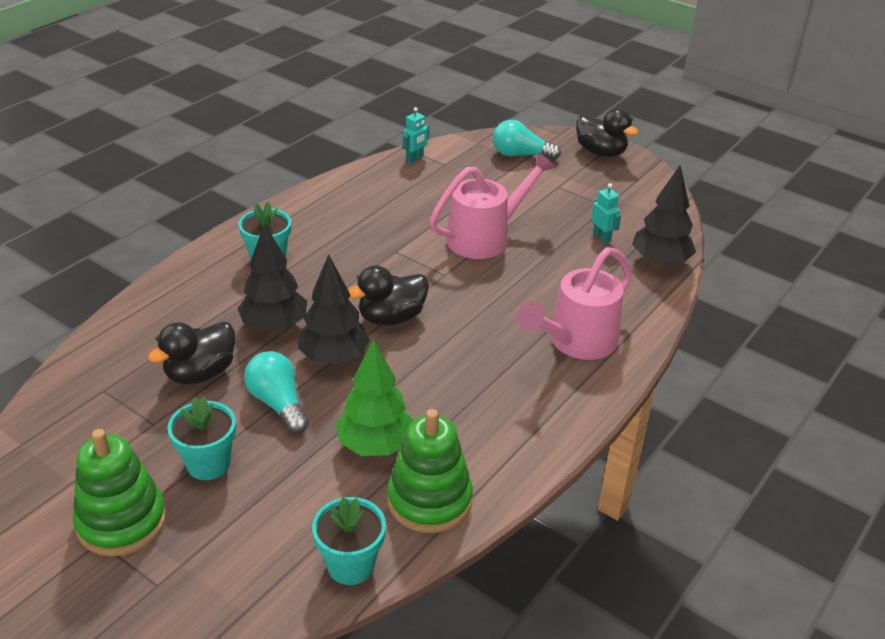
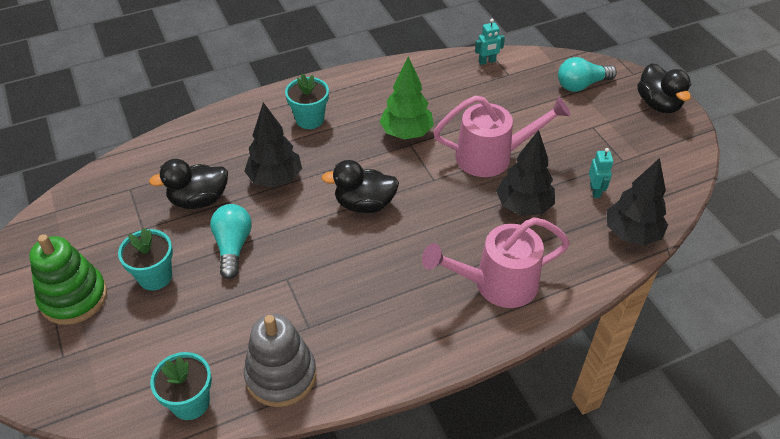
camera: 30 degrees right, 10 degrees up
black tree [298,254,370,364] -> black tree moved to [496,130,555,216]
green tree [336,339,413,456] -> green tree moved to [379,56,434,140]
green stacking toy [387,409,473,533] -> grey stacking toy [244,314,316,407]
turquoise light bulb [493,120,561,160] -> turquoise light bulb turned 60 degrees counterclockwise [558,57,617,92]

